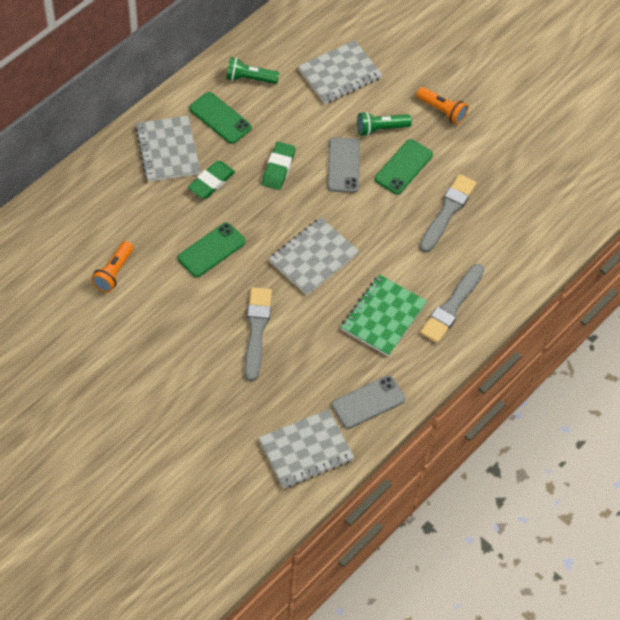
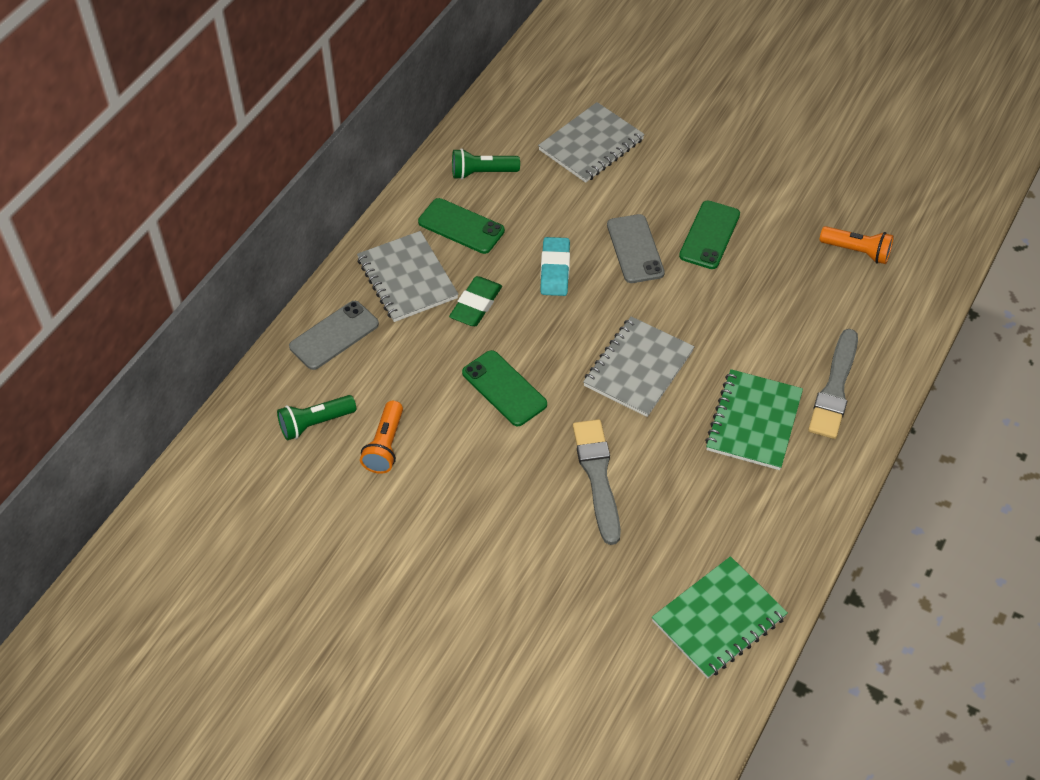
camera: 10 degrees left, 5 degrees down
green phone [178,222,246,277] -> green phone turned 75 degrees counterclockwise [462,350,547,426]
grey notebook [259,409,354,489] -> green notebook [652,556,788,679]
green eraser [262,142,295,190] -> turquoise eraser [540,237,570,296]
grey phone [332,375,405,429] -> grey phone moved to [289,301,379,370]
green flashlight [357,112,412,136] -> green flashlight moved to [277,395,356,441]
orange flashlight [416,87,468,125] -> orange flashlight moved to [820,226,894,264]
grey brush [419,174,477,252] -> none

